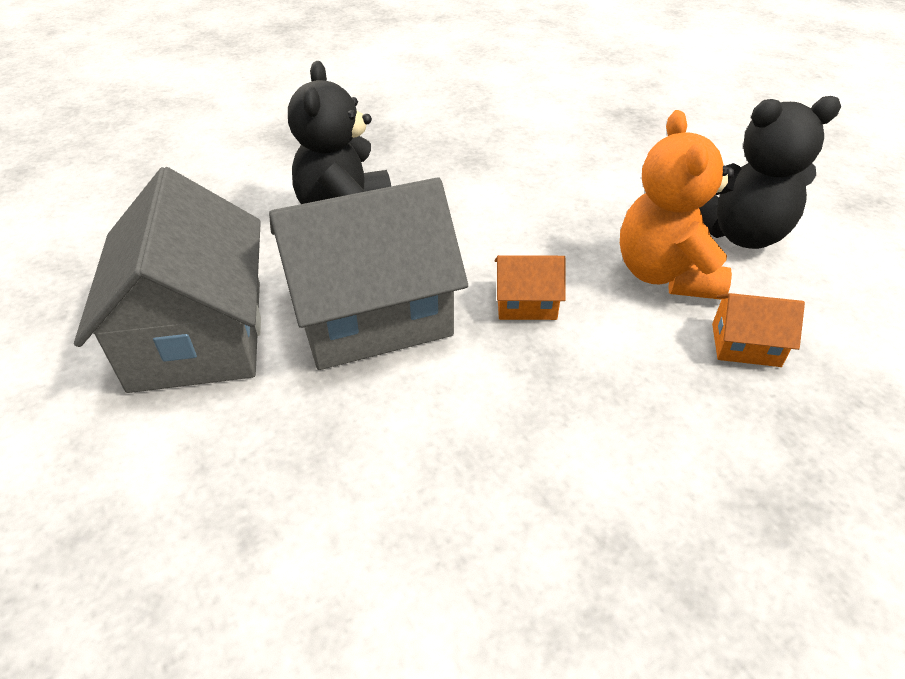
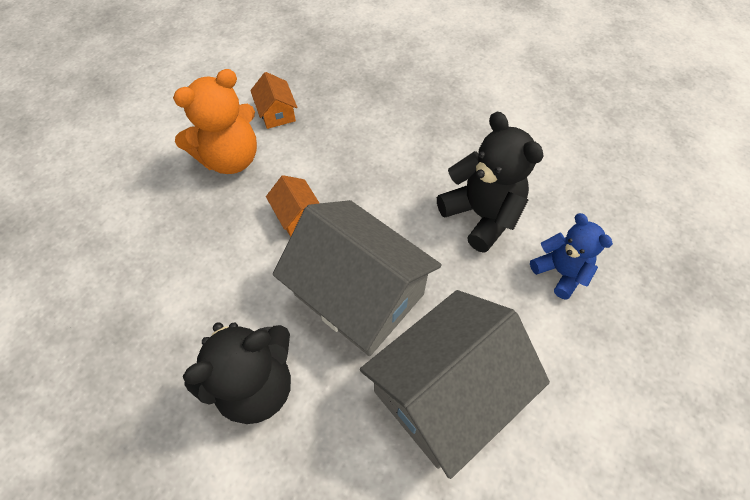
camera: 120 degrees left, 15 degrees up
black teddy bear [699,96,841,249] -> black teddy bear moved to [437,112,544,253]
none -> blue teddy bear [530,213,613,300]

